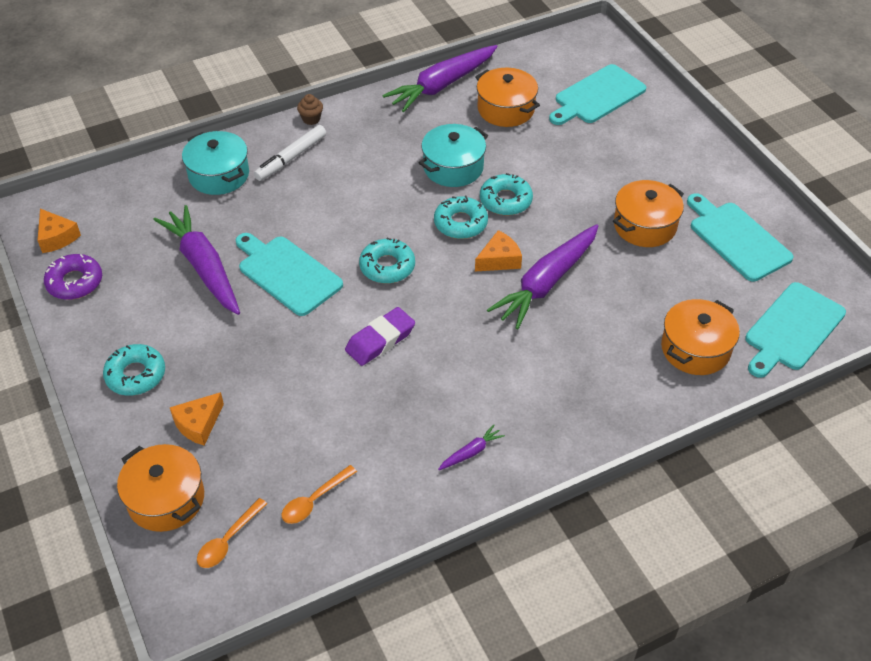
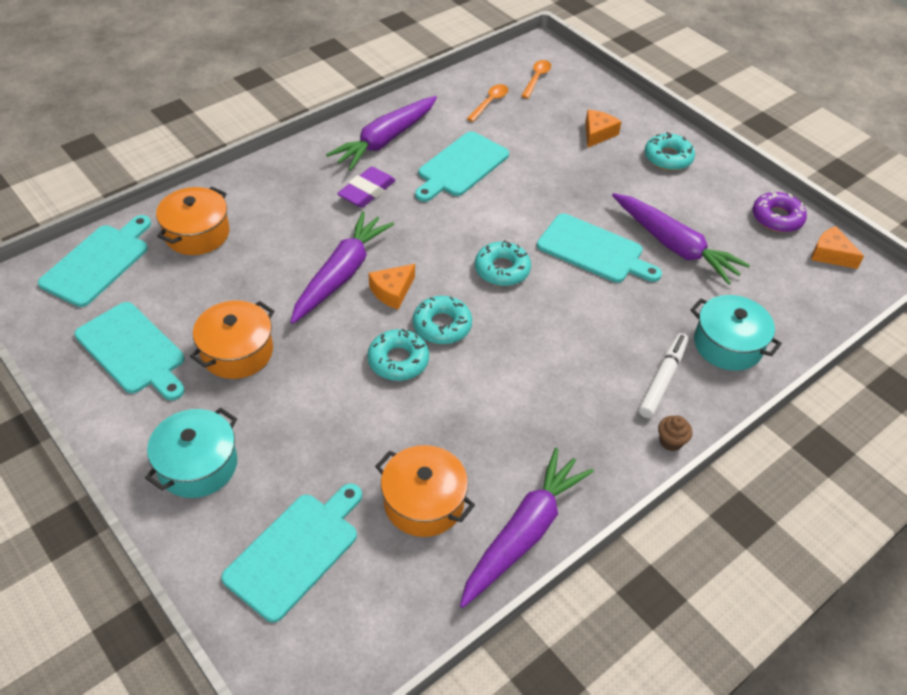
camera: 165 degrees right, 0 degrees up
orange pot [117,444,204,532] -> none
purple eraser [345,307,415,366] -> purple eraser moved to [337,167,396,208]
turquoise pot [419,124,488,187] -> turquoise pot moved to [145,408,237,498]
purple carrot [438,425,505,470] -> purple carrot [326,96,437,171], size x2.38
none -> turquoise cutting board [415,131,509,202]

